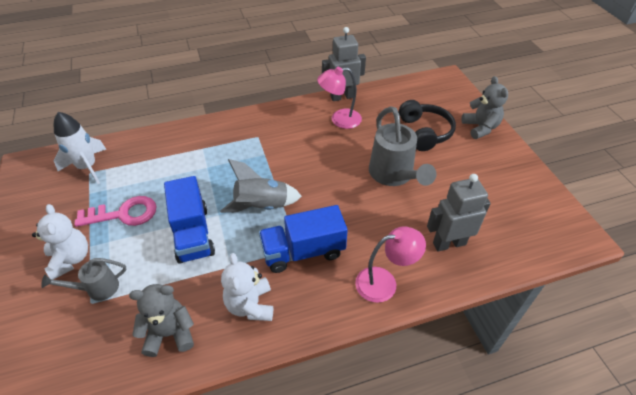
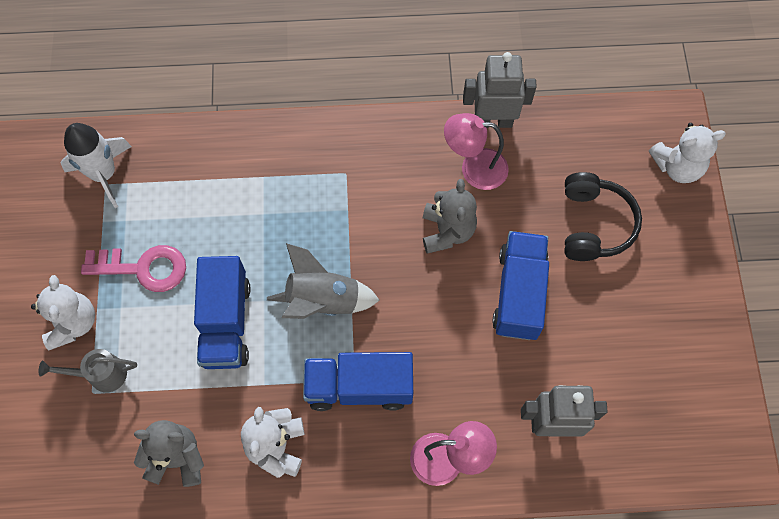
camera: 15 degrees right, 20 degrees up
grey watering can [369,107,436,186] -> blue truck [492,231,549,340]
grey teddy bear [462,76,508,139] -> grey teddy bear moved to [423,179,477,253]
none -> white teddy bear [649,123,726,183]

